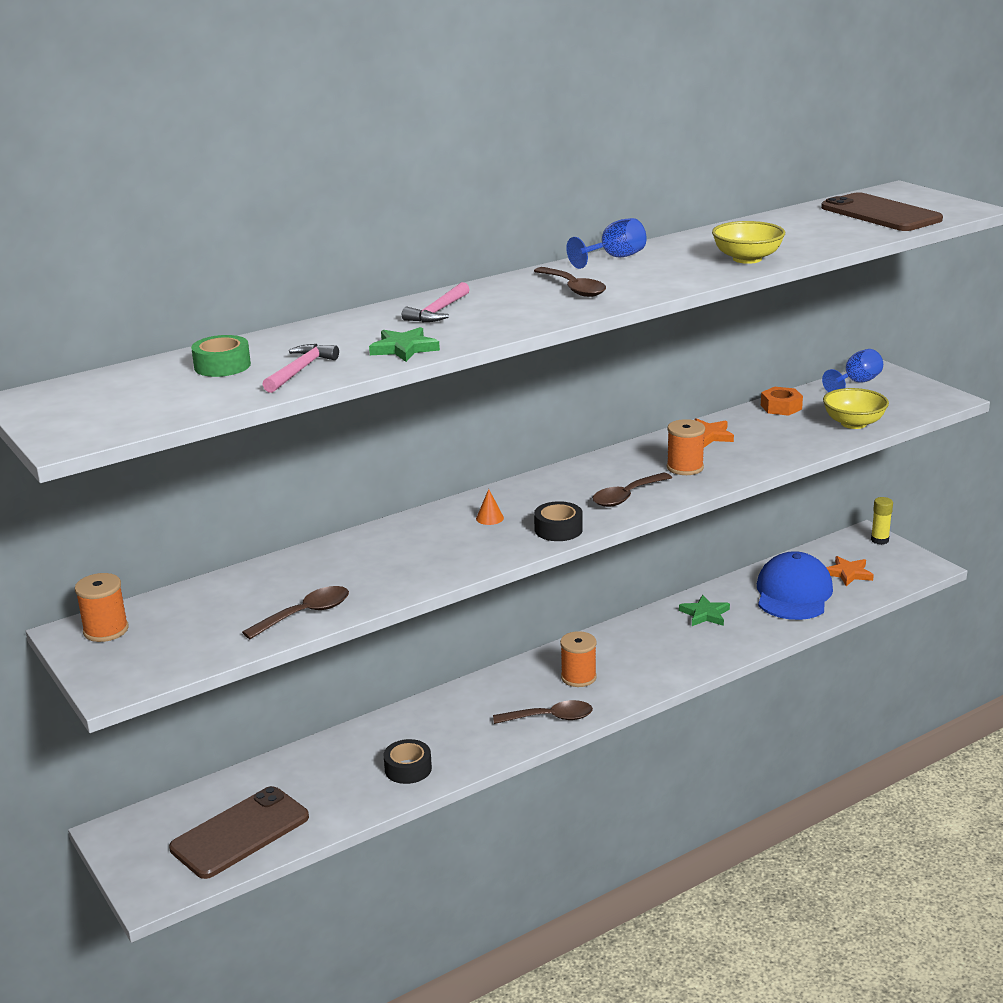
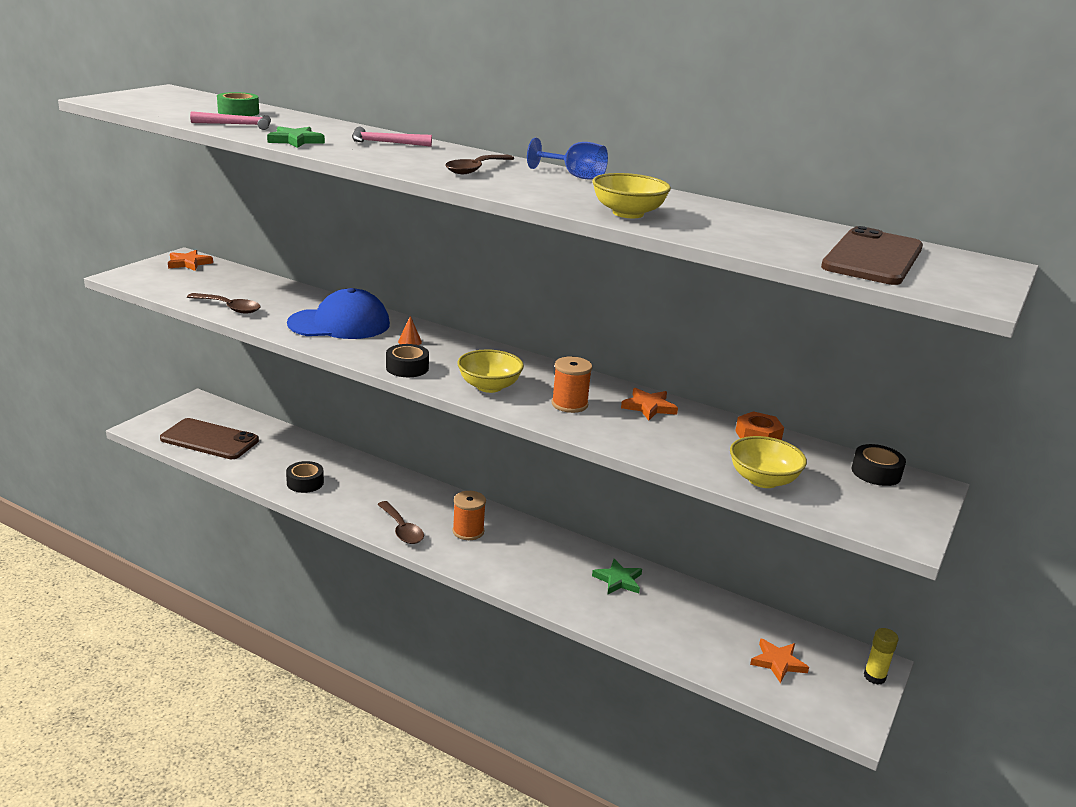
camera: 60 degrees right, 0 degrees up
orange spool [75,573,129,642] -> orange star [168,250,213,271]
brown spoon [592,473,672,507] -> yellow bowl [457,350,524,393]
blue cap [757,551,833,620] -> blue cap moved to [287,288,390,339]
blue goblet [822,349,883,392] -> black tape [852,444,906,486]

